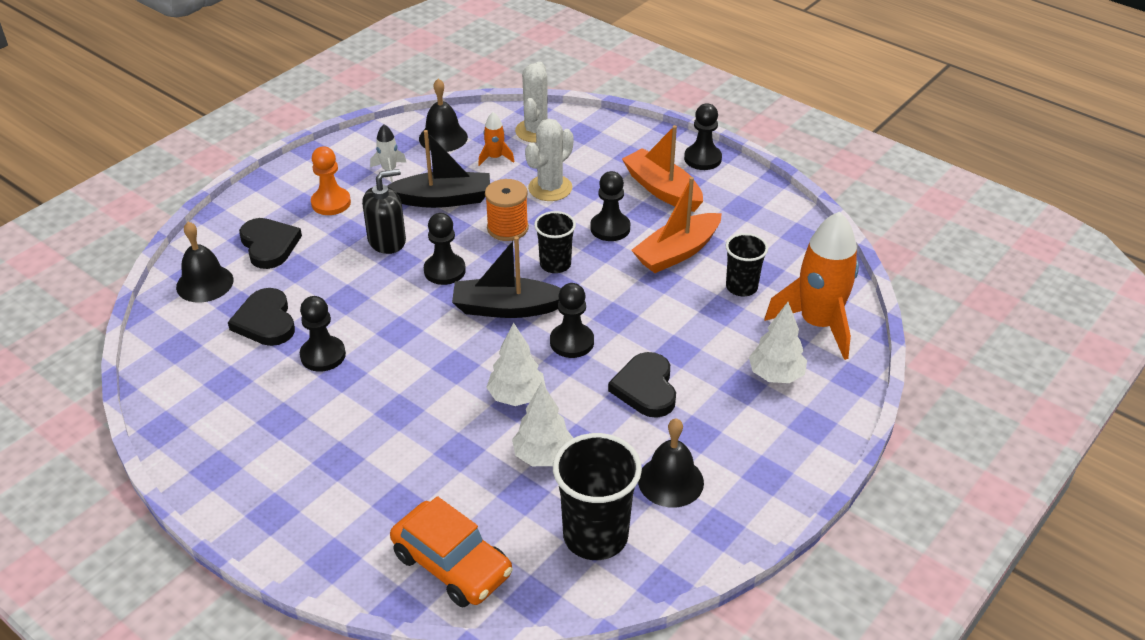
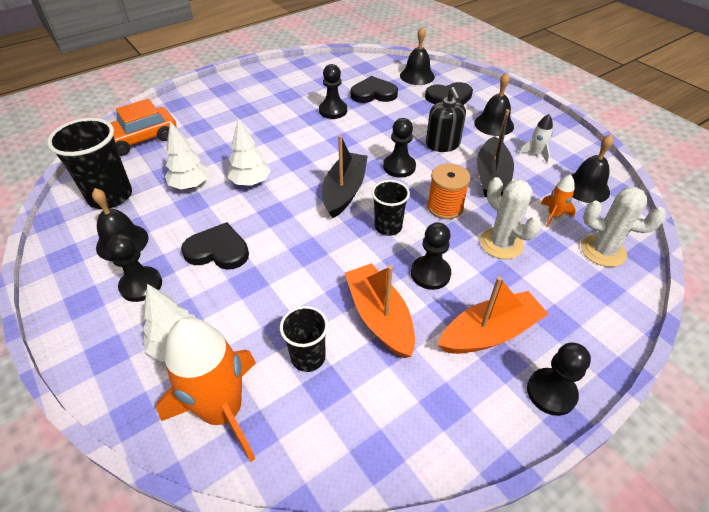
camera: 105 degrees right, 5 degrees up
orange pawn [311,147,351,215] -> black bell [474,73,514,136]
black pawn [550,283,594,358] -> black pawn moved to [107,234,162,302]

